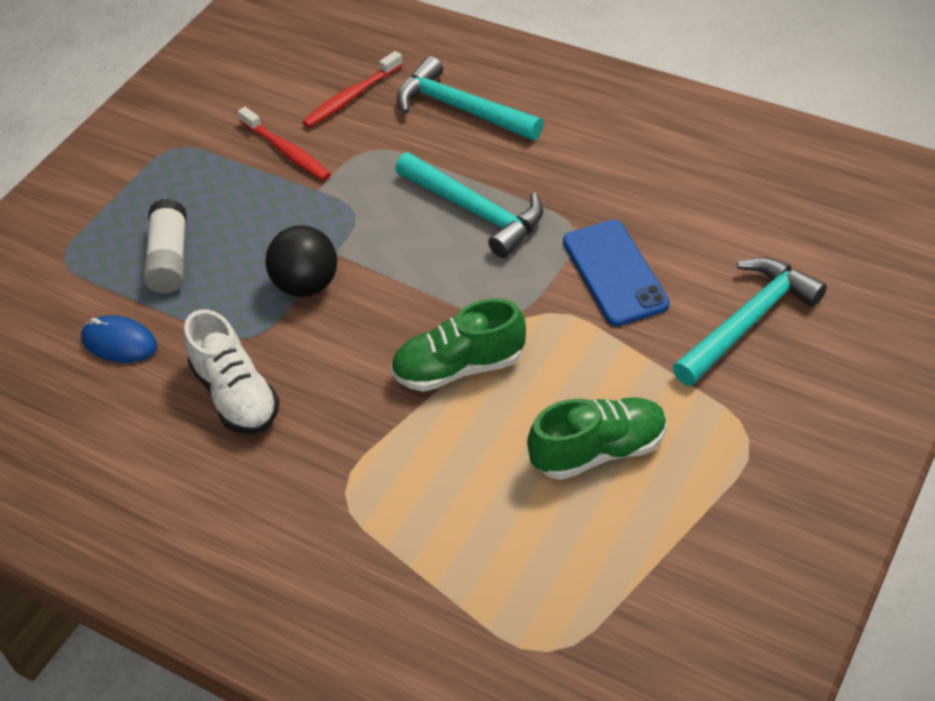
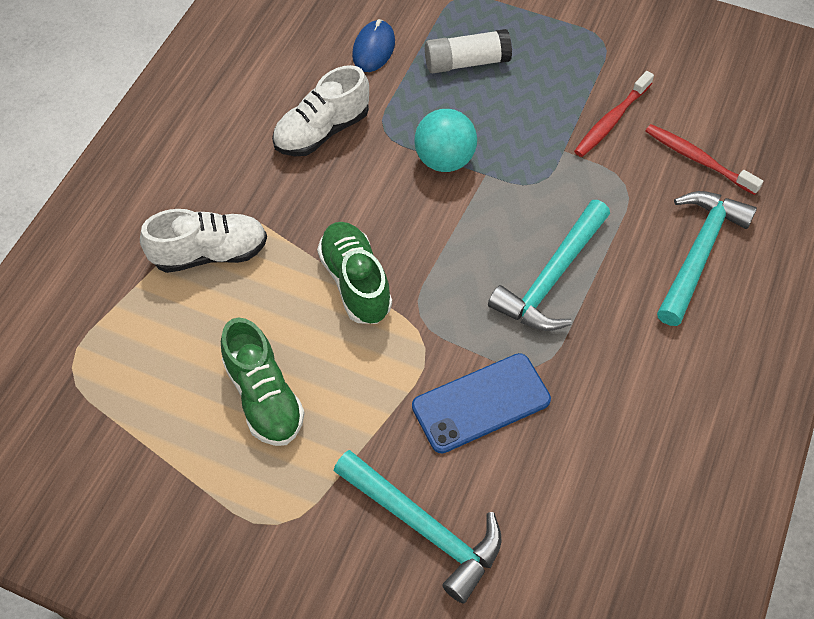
camera: 80 degrees right, 10 degrees up
black ball [265,225,337,297] -> turquoise ball [414,109,477,172]
none -> white shoe [140,209,267,273]

